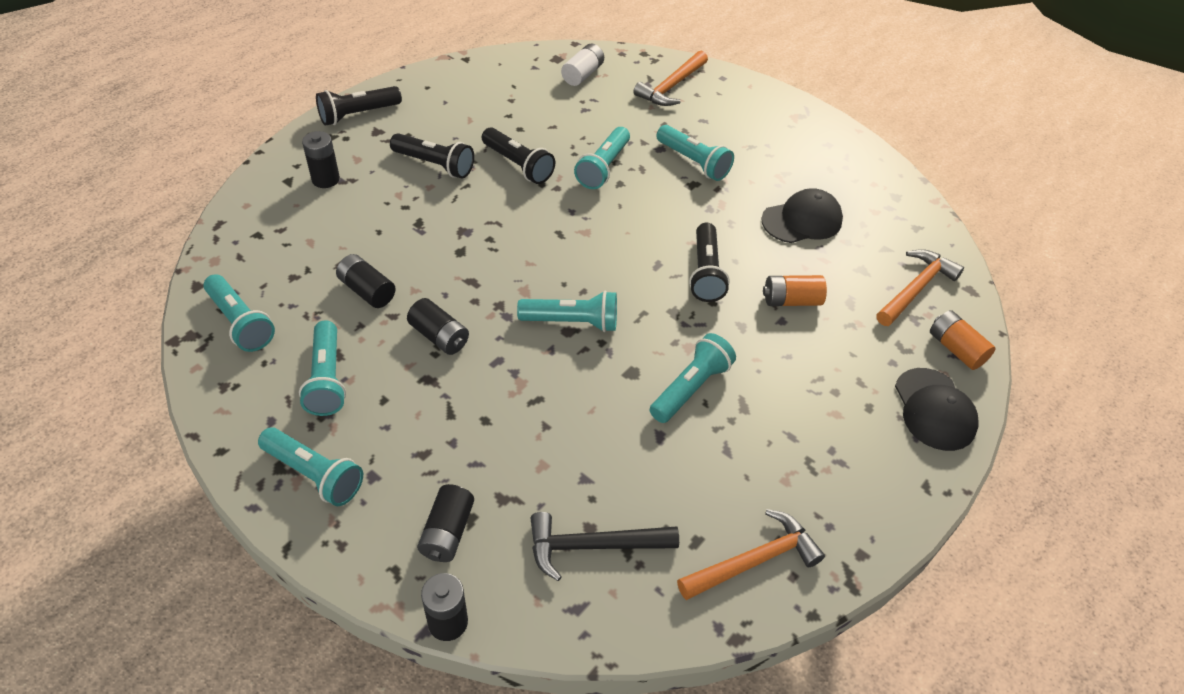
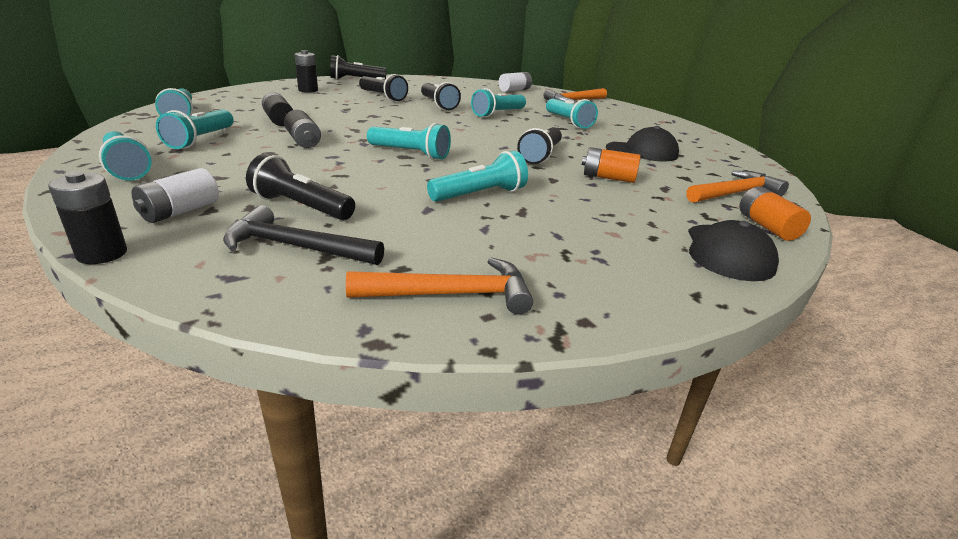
camera: 20 degrees right, 20 degrees down
black battery [417,484,474,562] -> white battery [131,168,219,223]
none -> black flashlight [246,154,355,220]

